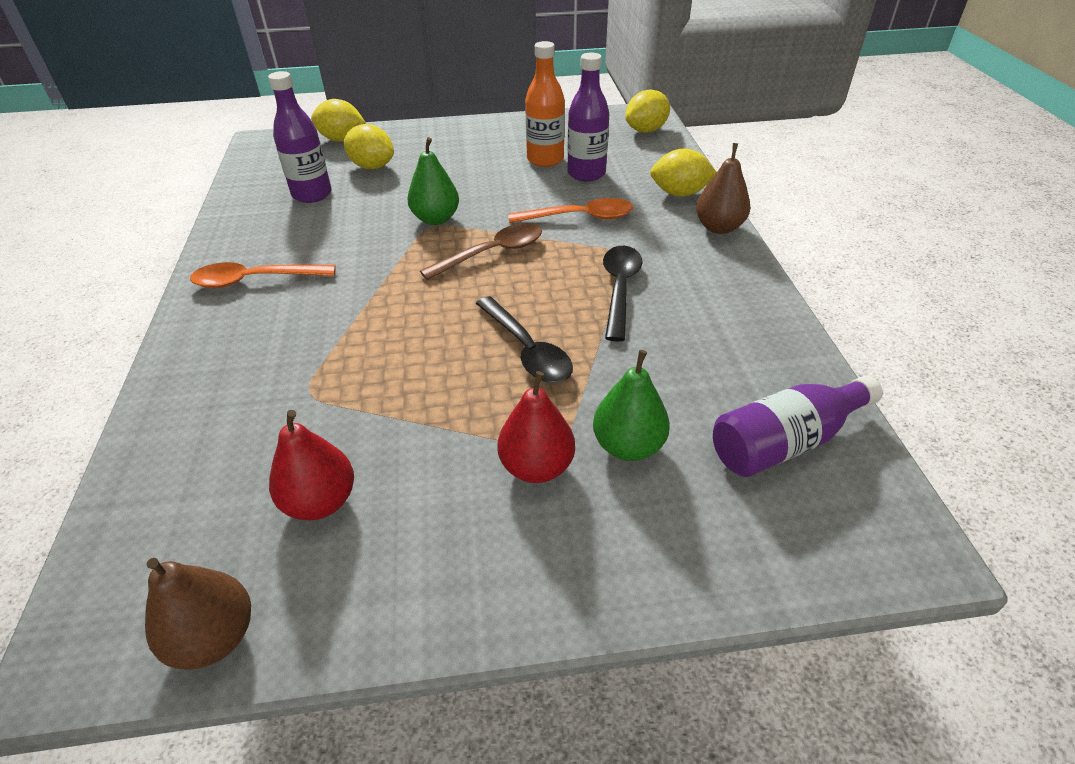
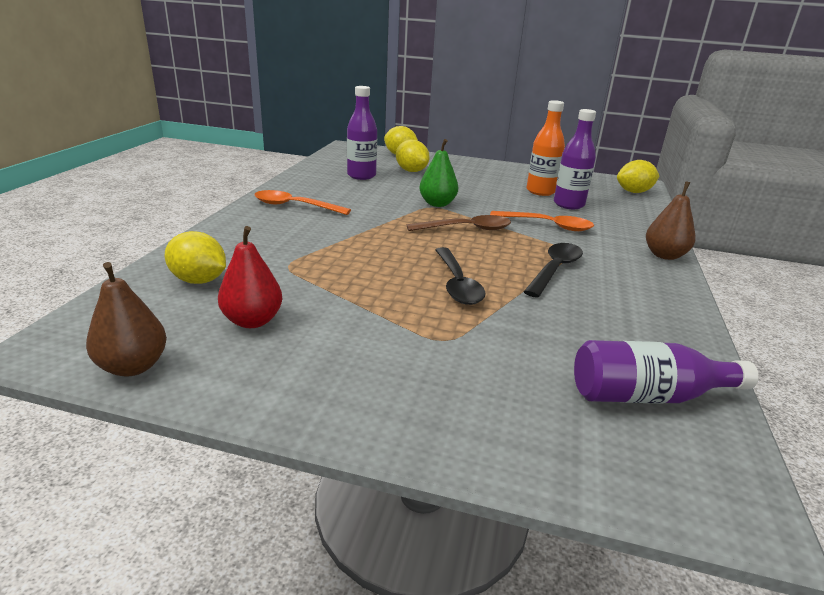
camera: 20 degrees right, 15 degrees down
red pear [497,371,575,483] -> none
green pear [593,350,670,461] -> none
yellow lemon [650,149,717,197] -> yellow lemon moved to [165,231,226,284]

